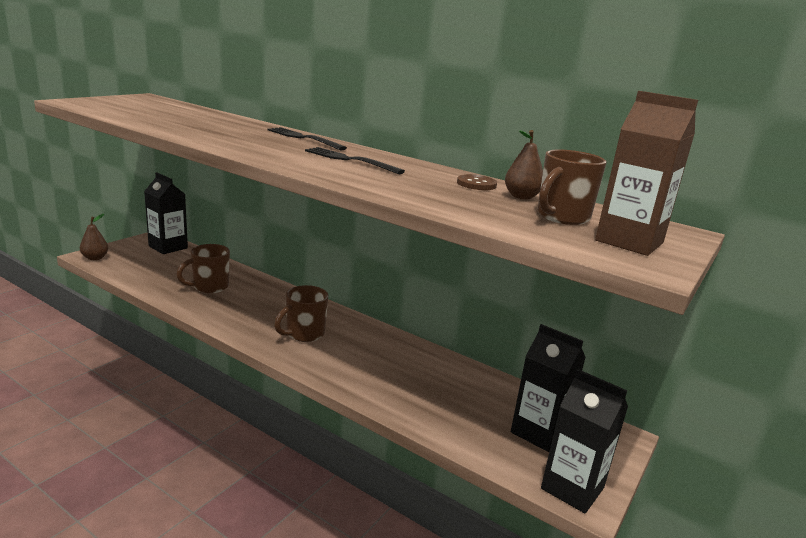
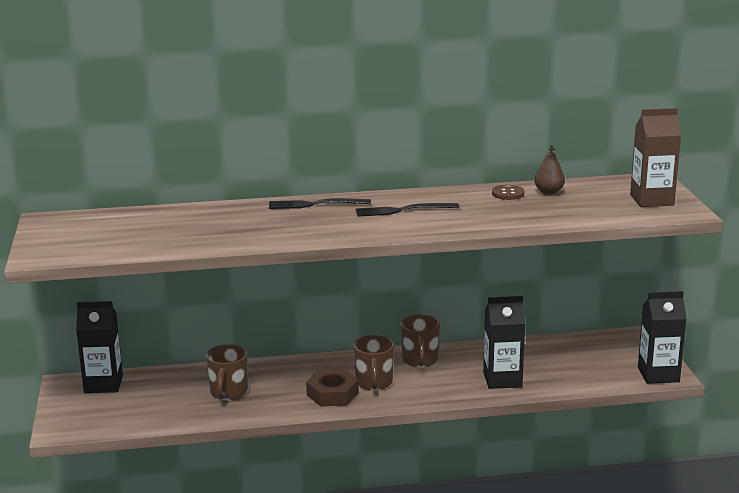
camera: 40 degrees left, 0 degrees up
brown pear [80,214,108,260] -> none
black carton [511,324,586,452] -> black carton moved to [483,296,525,389]
brown mug [538,149,607,225] -> brown mug moved to [401,314,440,368]
none -> brown nut [306,369,359,406]

